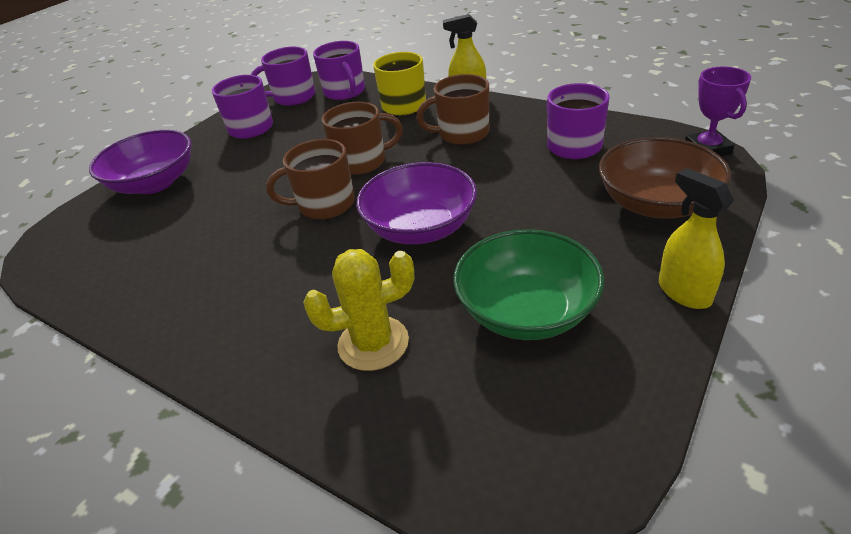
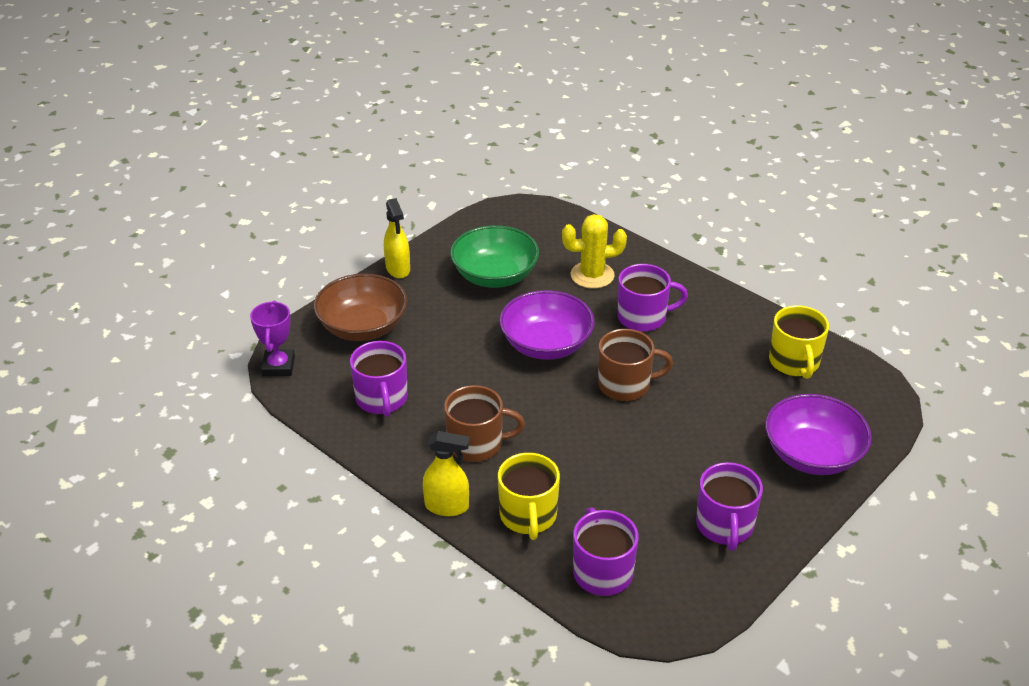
camera: 175 degrees left, 0 degrees up
purple mug [251,47,315,106] -> purple mug moved to [617,264,688,332]
brown mug [322,102,403,175] -> none
none -> yellow mug [769,305,829,379]

